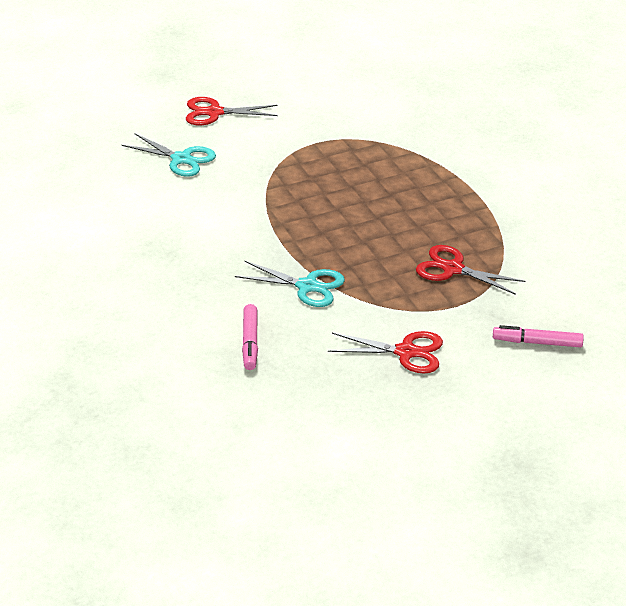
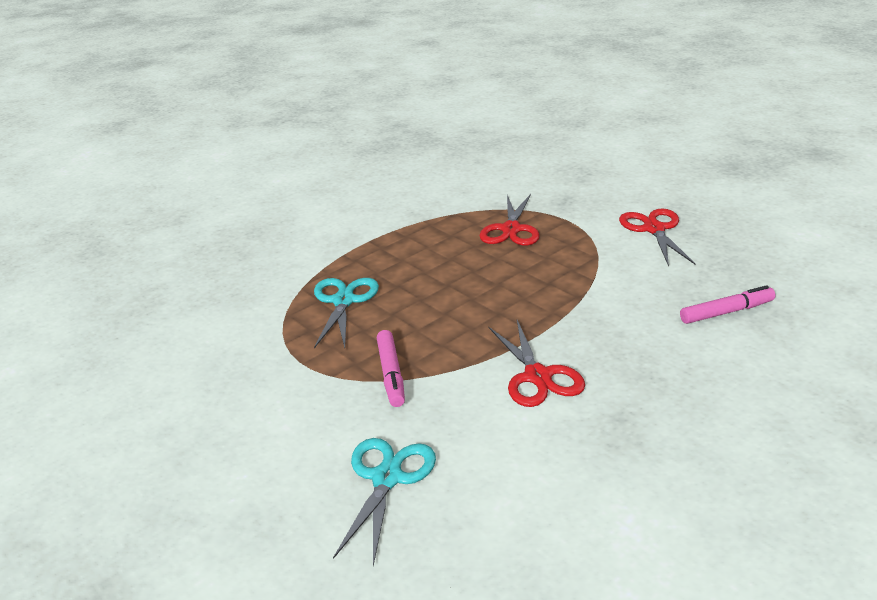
camera: 105 degrees left, 5 degrees down
red scissors [186,97,278,125] -> red scissors moved to [489,320,585,407]
turquoise scissors [235,261,345,307] -> turquoise scissors moved to [314,278,379,348]
pink marker [493,325,584,347] -> pink marker moved to [377,330,405,407]

